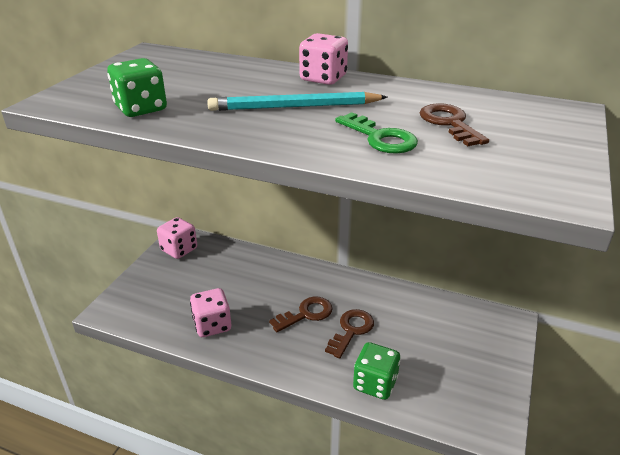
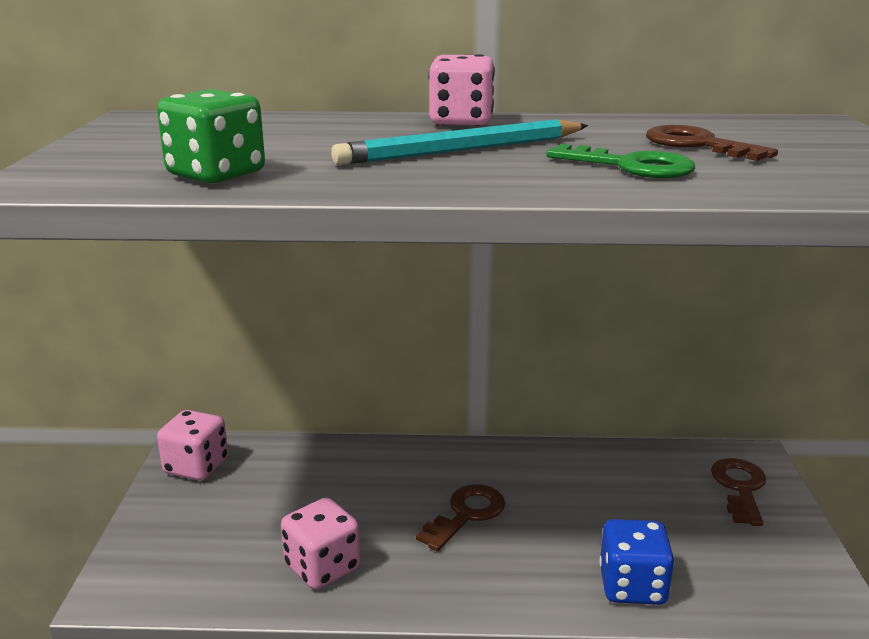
camera: 20 degrees left, 10 degrees down
brown key [325,309,374,359] -> brown key moved to [711,458,766,526]
green dice [353,342,400,400] -> blue dice [599,519,675,605]

